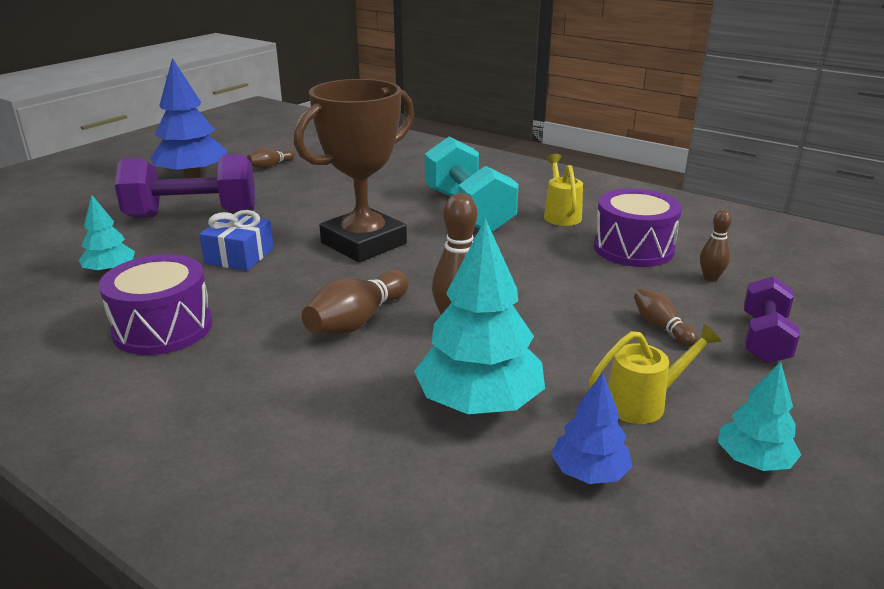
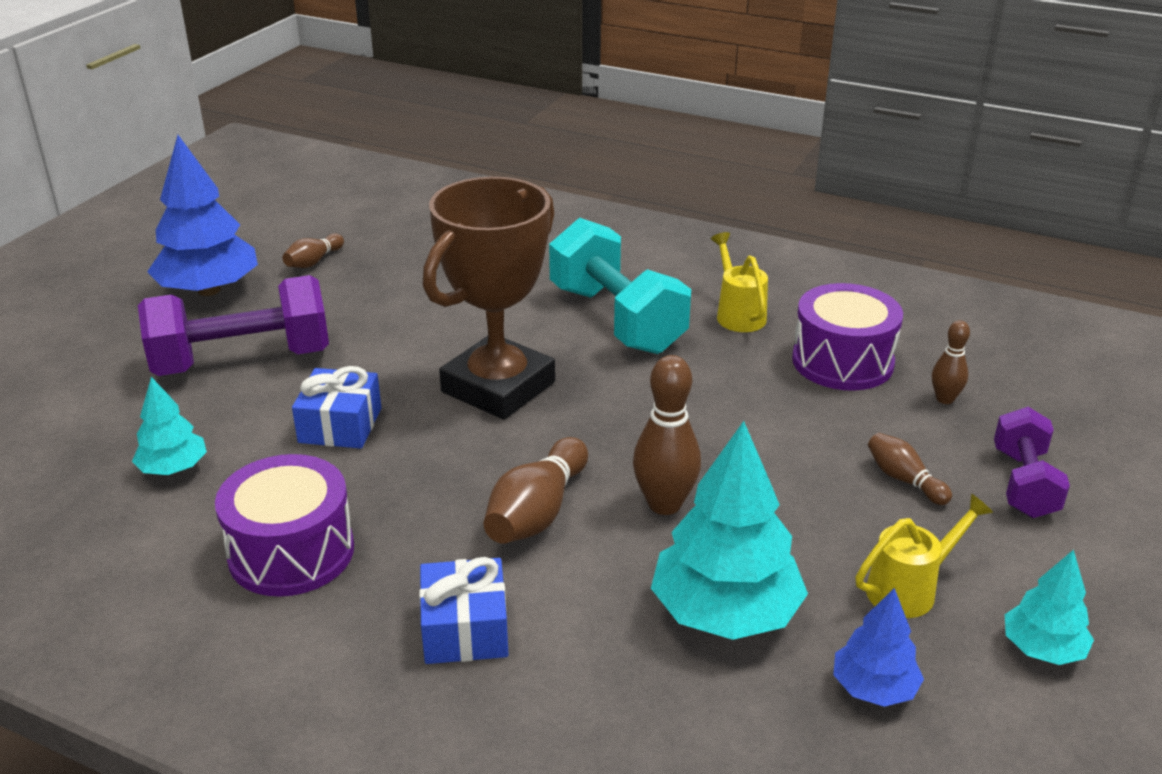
camera: 10 degrees left, 5 degrees up
none -> blue gift [419,557,509,664]

